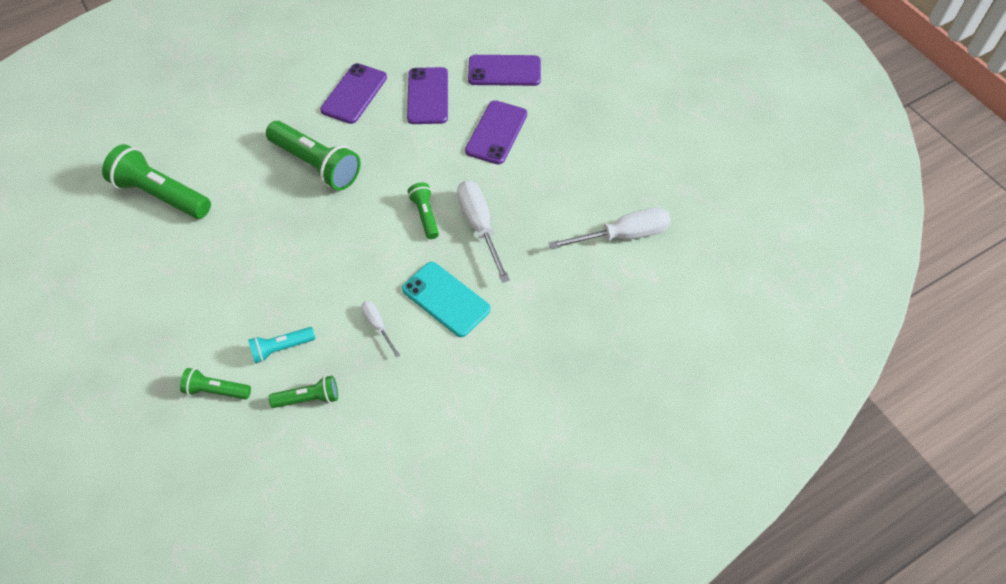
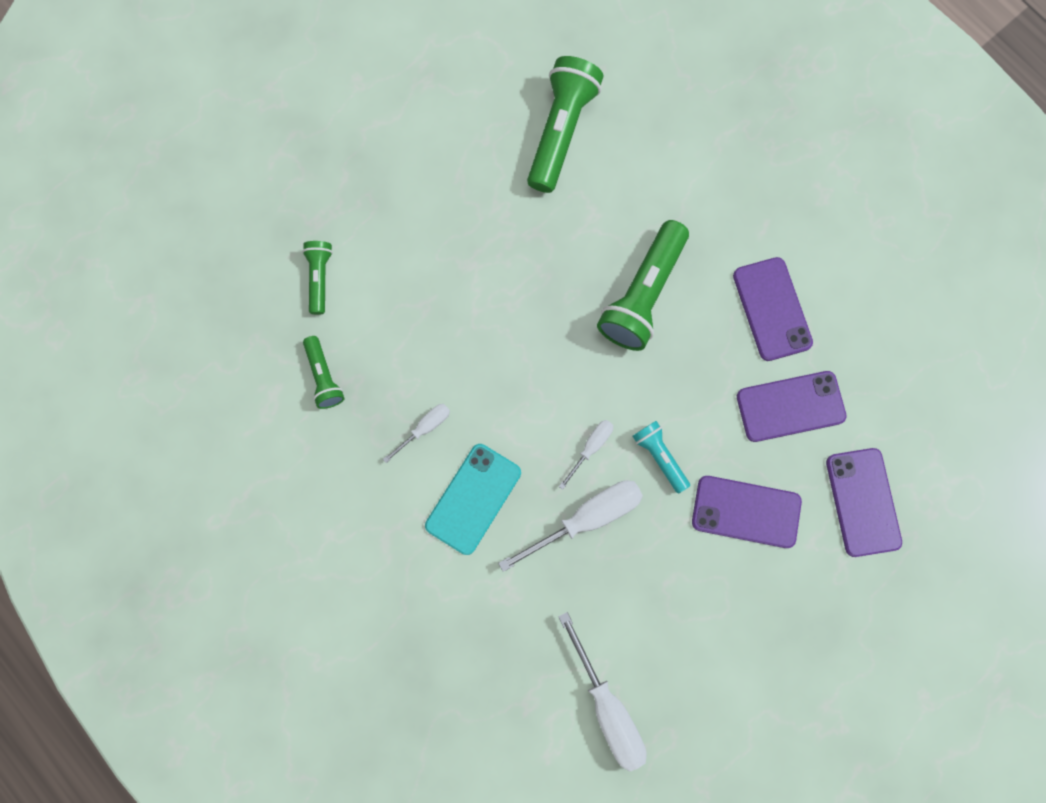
camera: 80 degrees right, 20 degrees up
turquoise flashlight [248,327,316,363] -> turquoise flashlight moved to [632,421,690,494]
purple phone [320,63,387,124] -> purple phone turned 60 degrees clockwise [733,257,813,361]
green flashlight [408,182,439,239] -> white screwdriver [559,420,613,490]

